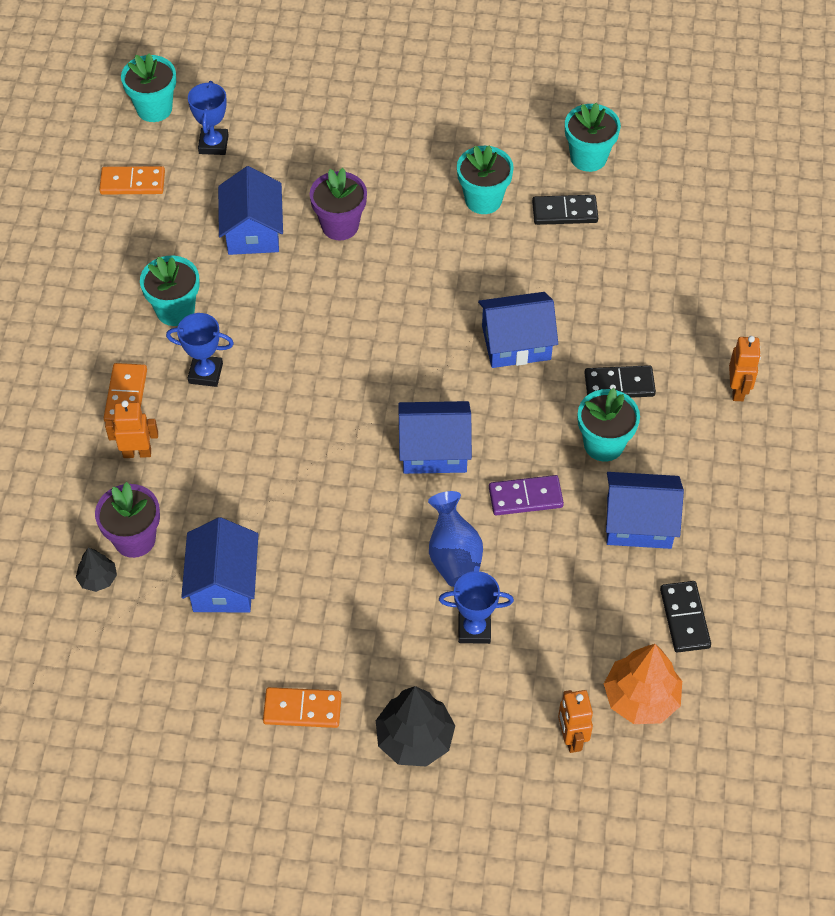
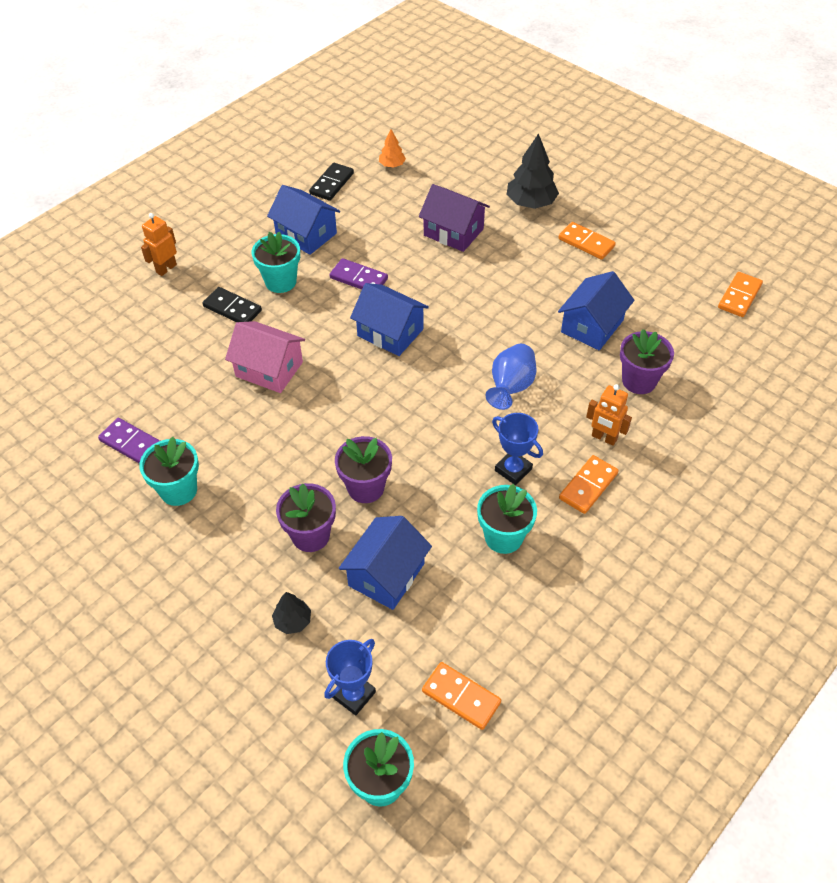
camera: 145 degrees left, 5 degrees down
black tree [76,548,117,592] -> black tree moved to [272,592,311,634]
blue vase [428,491,483,587] -> blue vase moved to [485,344,536,410]
blue trophy [439,571,514,644] -> purple house [419,184,490,252]
blue house [478,292,558,368] -> pink house [225,321,305,393]
black domino [532,195,598,225] -> purple domino [98,418,160,463]
orange robot [558,690,593,753] -> none
turquoise flower pot [565,103,621,172] -> none
orange tree [604,644,682,724] -> orange tree [379,129,406,168], size x0.54
none -> purple flower pot [335,436,392,503]
none -> orange domino [718,272,763,317]

